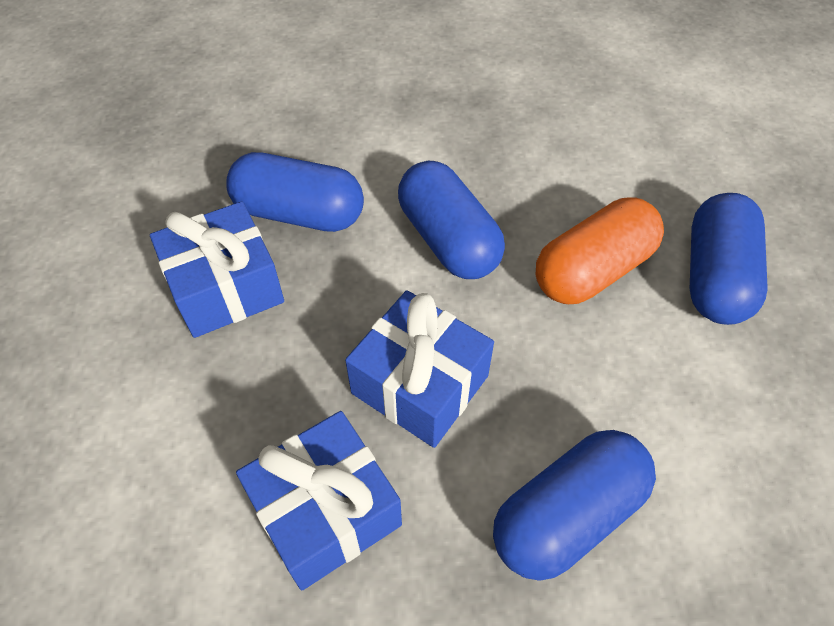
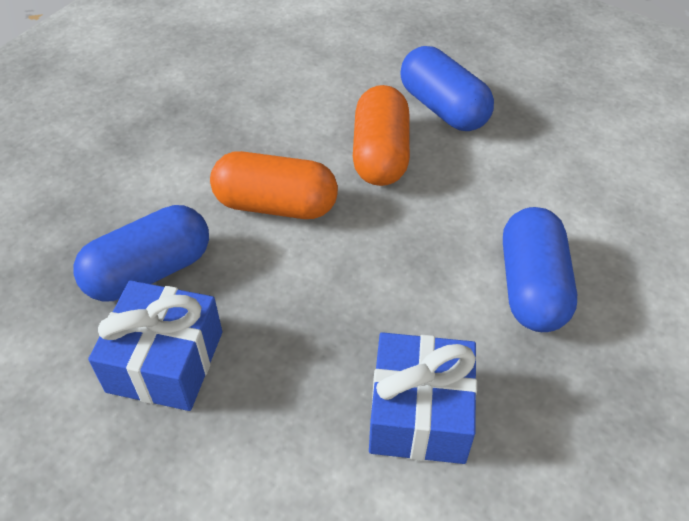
camera: 50 degrees left, 5 degrees down
blue gift [345,290,494,448] -> none
blue capsule [398,161,505,279] -> orange capsule [210,151,338,219]

